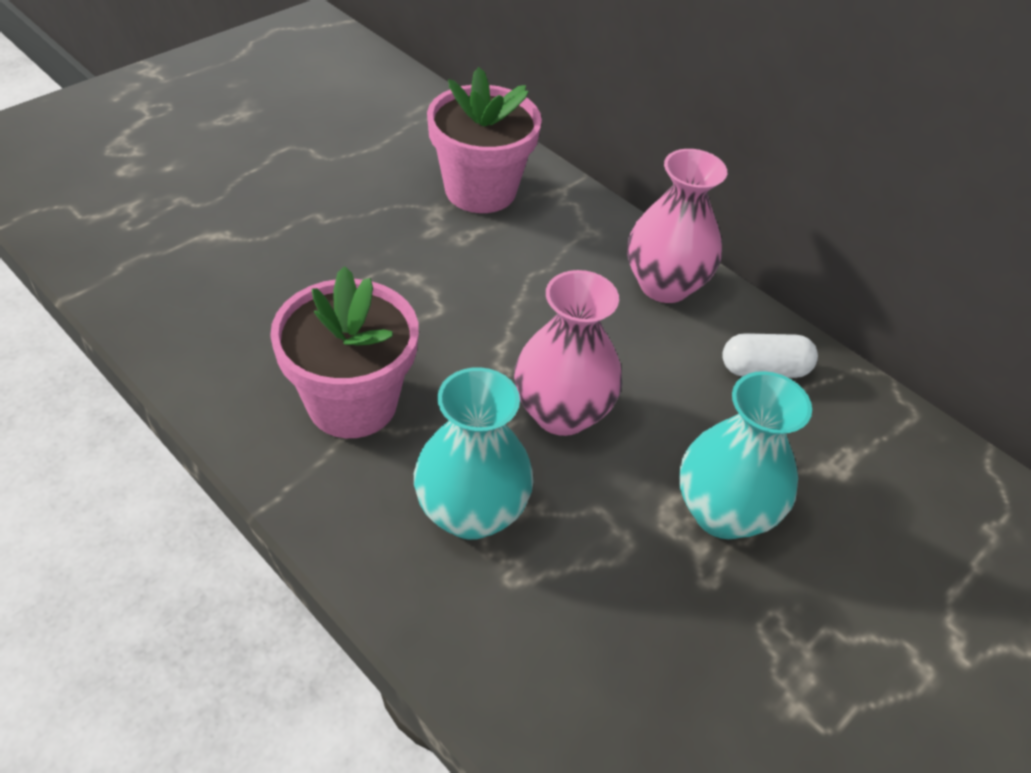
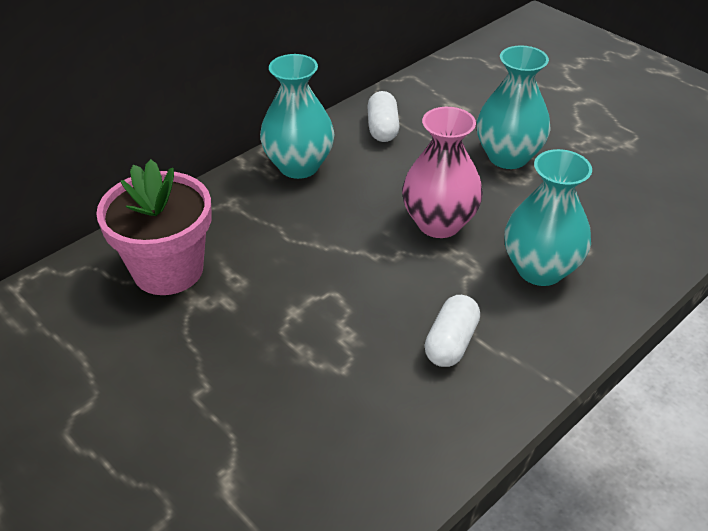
camera: 85 degrees left, 5 degrees down
pink flower pot [270,266,419,438] -> white capsule [425,295,480,367]
pink vase [627,149,727,303] -> turquoise vase [260,54,334,179]

